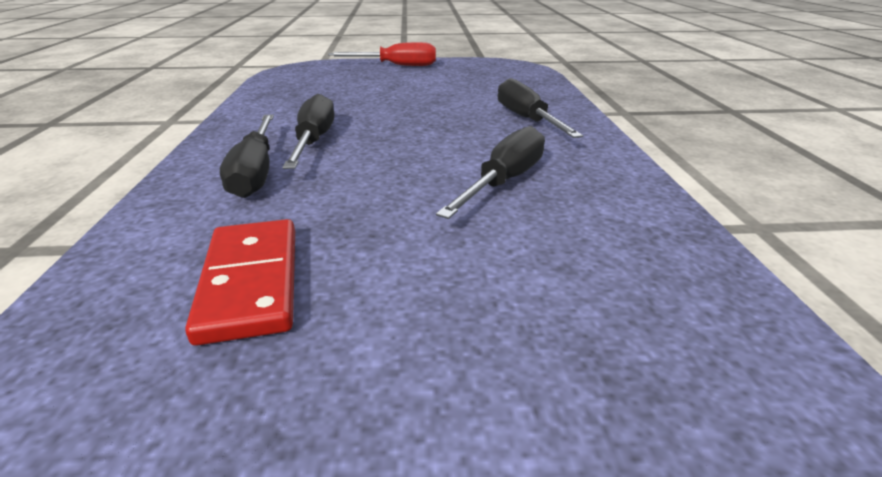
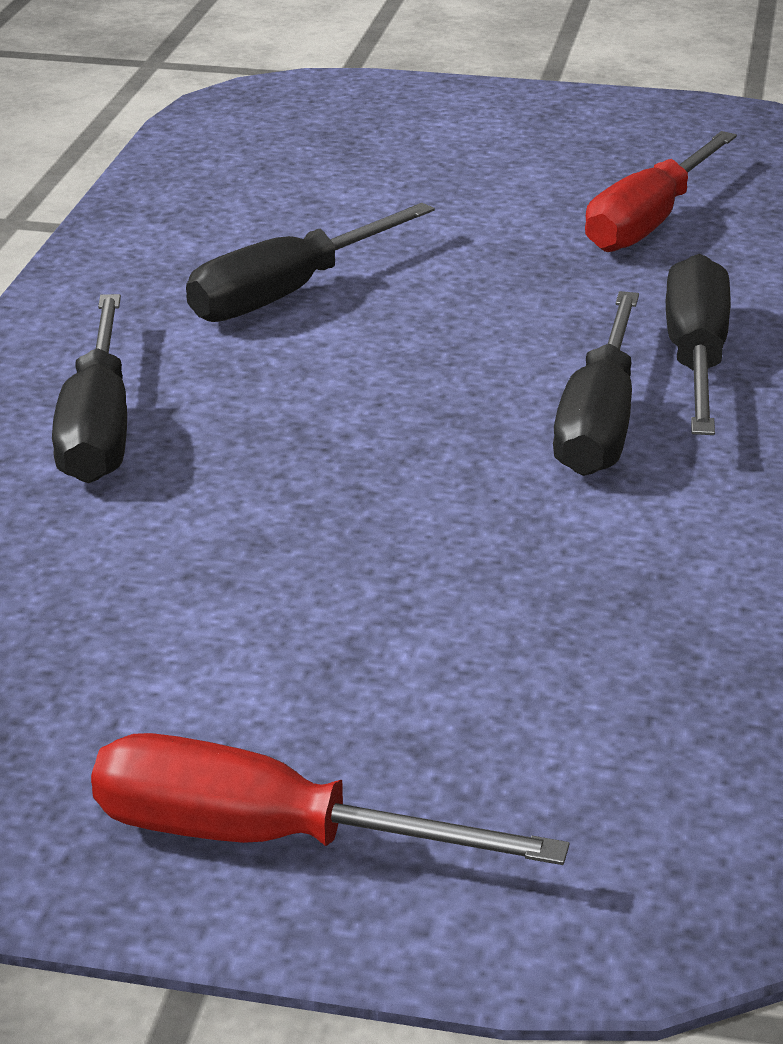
camera: 165 degrees left, 0 degrees up
red domino [185,219,295,346] -> red screwdriver [585,131,737,252]

